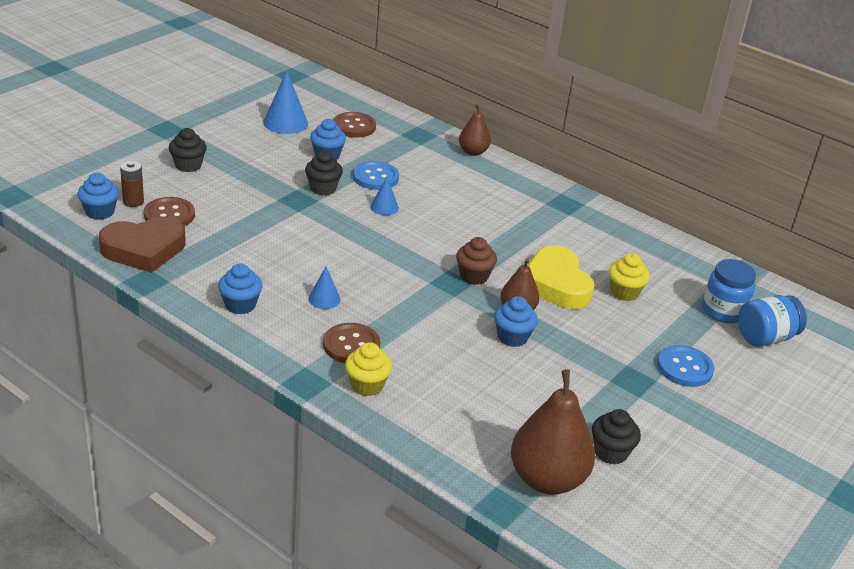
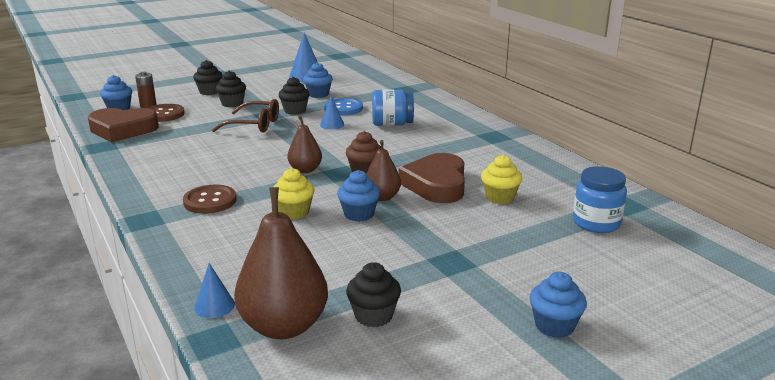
camera: 25 degrees right, 10 degrees down
blue cupcake [218,264,263,314] -> blue cupcake moved to [530,272,587,338]
blue cone [308,266,340,309] -> blue cone moved to [194,263,235,318]
brown button [333,112,376,138] -> none
yellow cupcake [345,342,392,396] -> yellow cupcake moved to [273,168,314,219]
brown pear [459,104,491,156] -> brown pear moved to [287,115,322,173]
yellow heart [528,246,594,309] -> brown heart [399,153,465,203]
blue button [657,345,714,387] -> none
blue jar [738,295,807,347] -> blue jar moved to [372,89,414,126]
none -> brown glasses [212,99,279,133]
none -> black cupcake [216,70,246,107]

